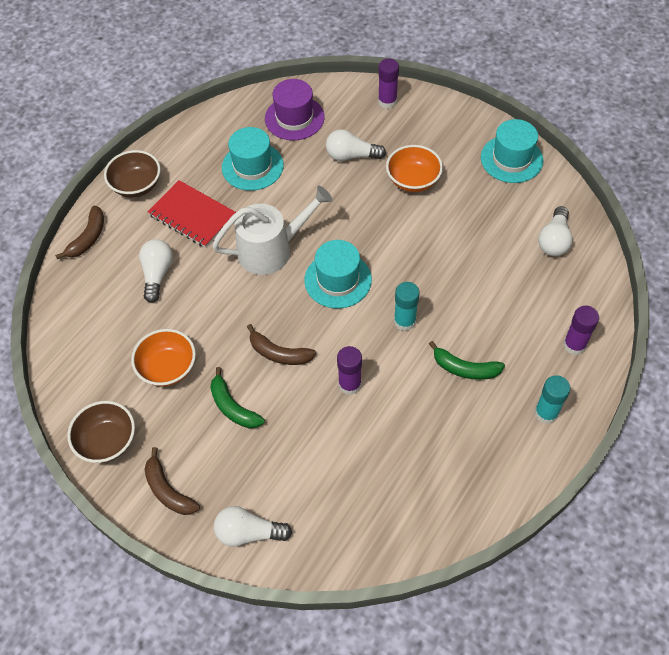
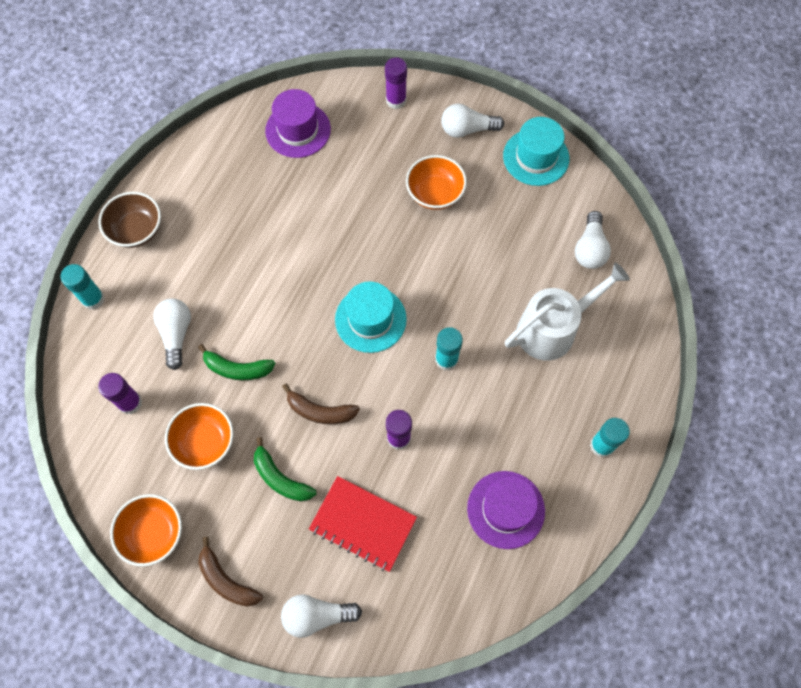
camera: 10 degrees left, 10 degrees up
brown banana [55,206,104,259] -> turquoise glue stick [60,264,105,310]
brown bowl [67,401,135,463] -> orange bowl [110,494,182,567]
red notebook [147,180,236,248] -> red notebook moved to [309,476,417,572]
white watering can [212,186,333,275] -> white watering can moved to [505,263,630,361]
turquoise hat [222,127,284,191] -> none
white light bulb [326,129,386,161] -> white light bulb moved to [441,104,504,138]
green banana [429,341,505,380] -> green banana moved to [198,344,276,380]
purple glue stick [563,306,599,355] -> purple glue stick moved to [98,373,142,414]
none -> purple hat [467,471,545,549]

